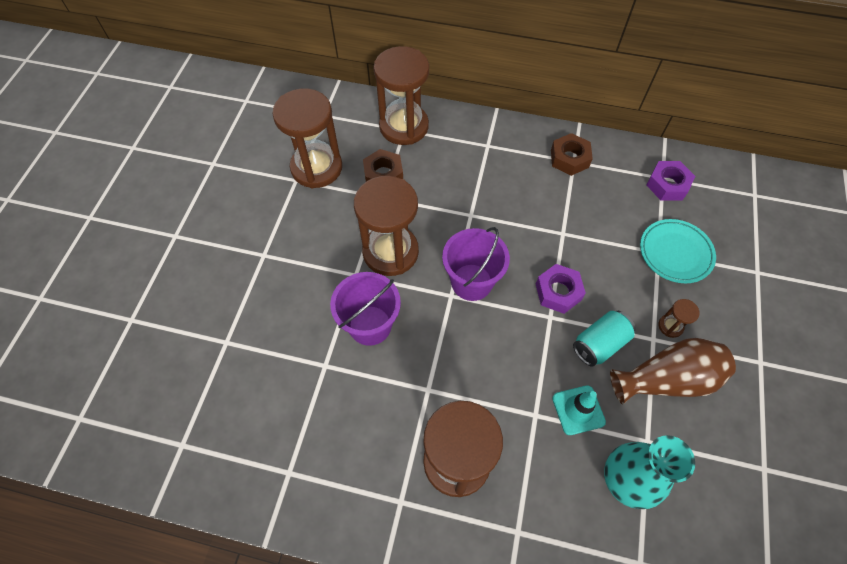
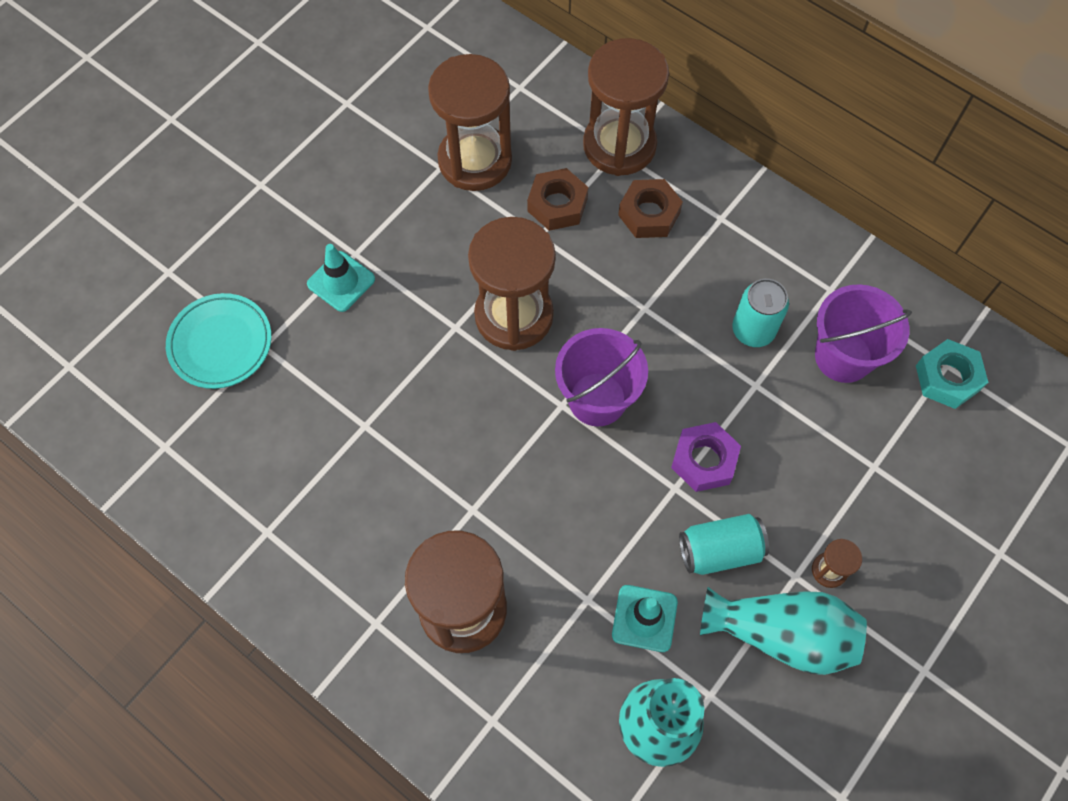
camera: 25 degrees right, 5 degrees up
purple bucket [330,272,401,346] -> purple bucket moved to [815,284,912,383]
brown nut [551,133,593,176] -> brown nut moved to [618,179,683,238]
brown vase [610,338,736,404] -> turquoise vase [700,587,867,675]
turquoise plate [640,219,716,283] -> turquoise plate moved to [166,293,272,389]
purple nut [647,161,695,200] -> turquoise nut [916,339,988,409]
none -> turquoise traffic cone [307,244,375,312]
none -> turquoise can [732,279,789,347]

